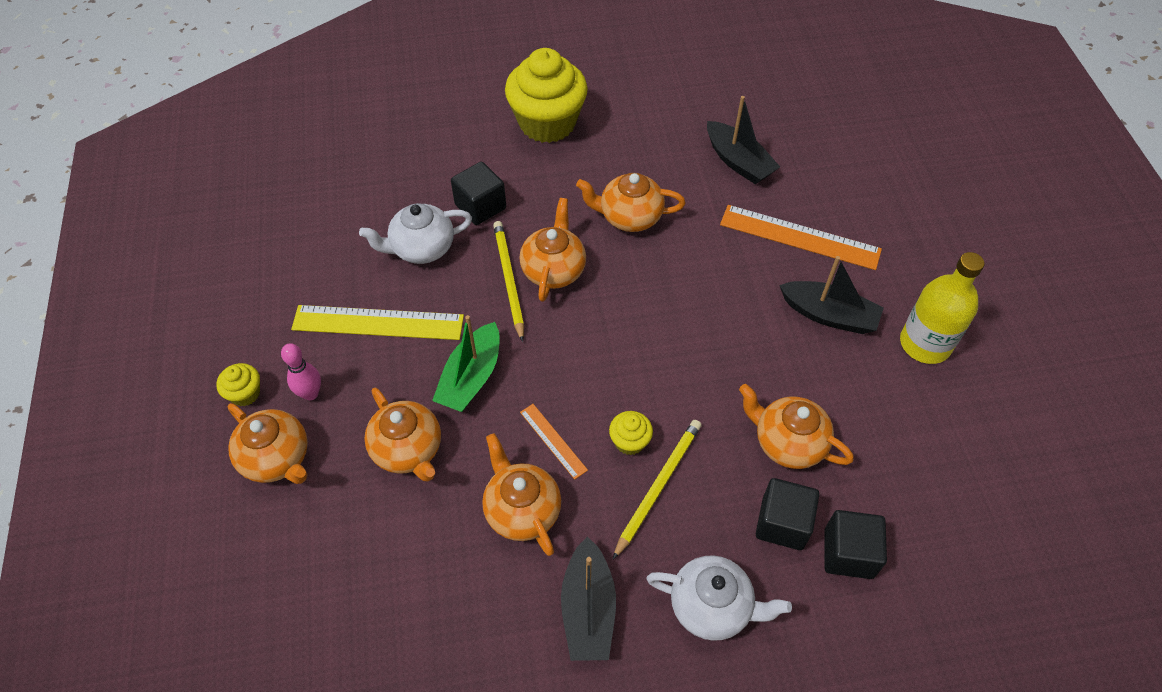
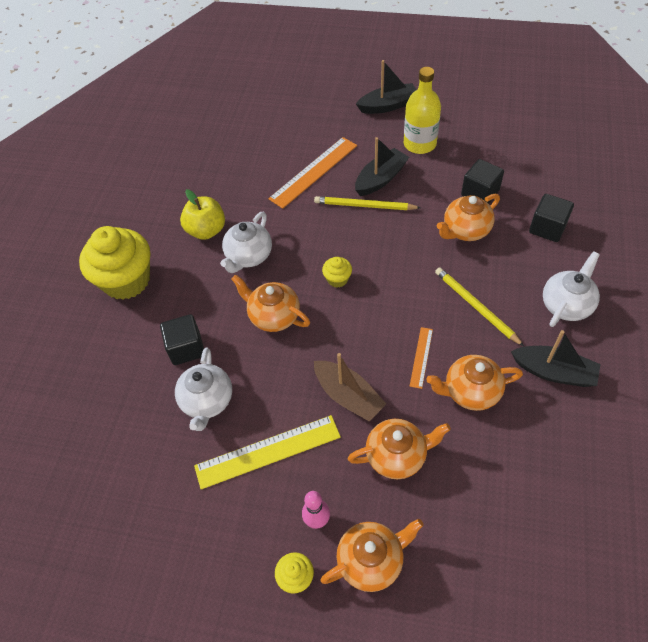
camera: 65 degrees left, 0 degrees up
yellow ruler [291,305,464,340] -> yellow ruler turned 45 degrees clockwise [194,415,341,489]
green boat [432,315,500,412] -> brown boat [314,353,386,422]
yellow pencil [493,221,524,342] -> yellow pencil moved to [314,196,421,210]
orange ruler [520,404,588,480] -> orange ruler turned 60 degrees counterclockwise [410,327,433,389]
orange teapot [576,173,686,232] -> white teapot [220,212,272,273]
yellow cupcake [609,411,653,455] -> yellow cupcake moved to [322,257,352,288]
black boat [707,96,780,184] -> black boat moved to [356,60,416,114]
black cube [756,478,819,550] -> black cube moved to [461,159,504,204]
none -> yellow apple [180,189,225,240]

